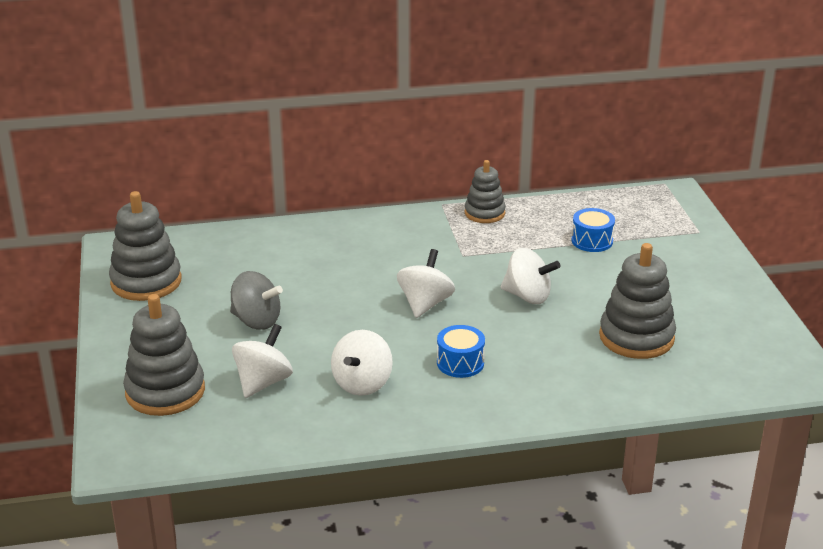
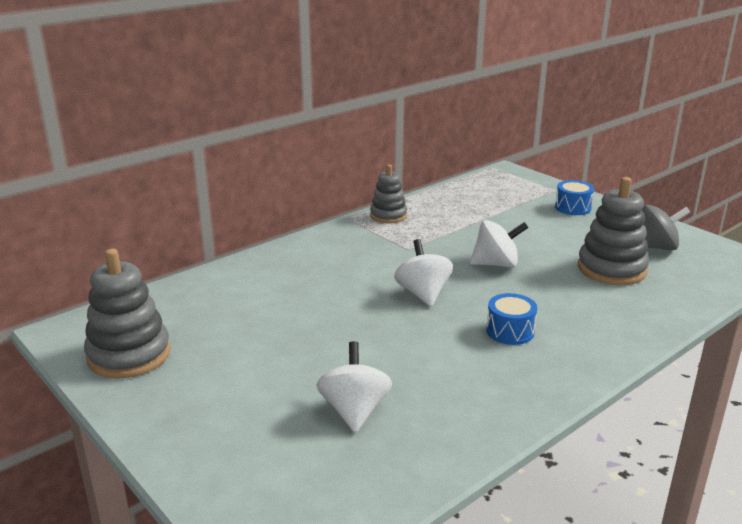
camera: 30 degrees left, 5 degrees down
grey stacking toy [123,294,205,416] -> none
grey spinning top [230,271,283,330] -> grey spinning top moved to [642,205,690,250]
white spinning top [331,330,393,396] -> none
blue drum [571,208,615,252] -> blue drum moved to [555,180,594,215]

